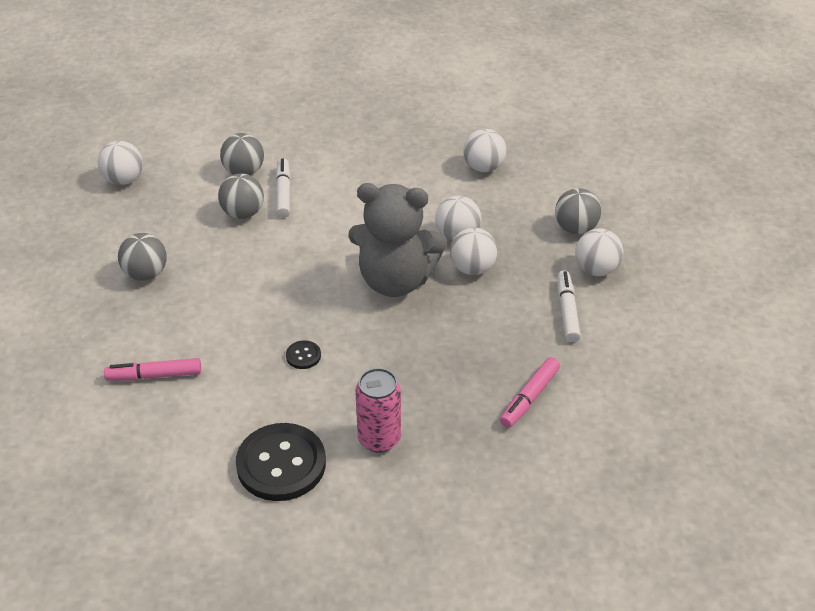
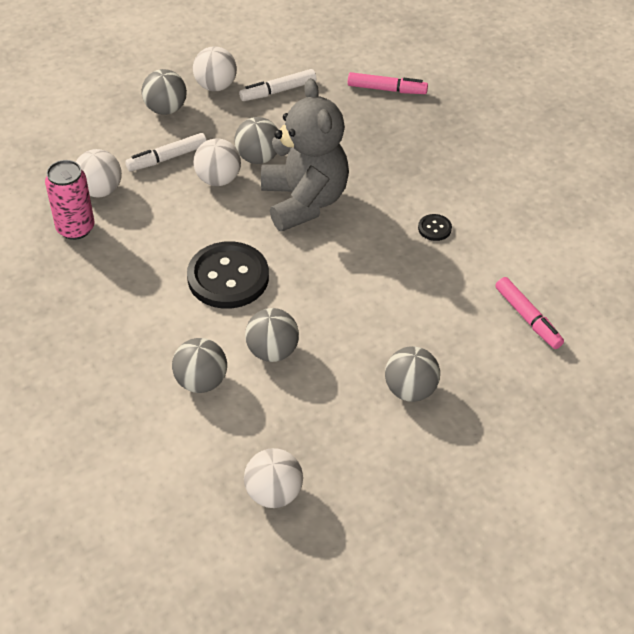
camera: 115 degrees left, 5 degrees up
black button [236,423,326,501] -> black button moved to [187,241,269,309]
white marker [275,158,291,218] -> white marker moved to [125,133,207,171]
pink can [355,368,401,453] -> pink can moved to [45,160,94,240]
white ball [450,228,498,275] -> grey ball [234,117,278,164]

